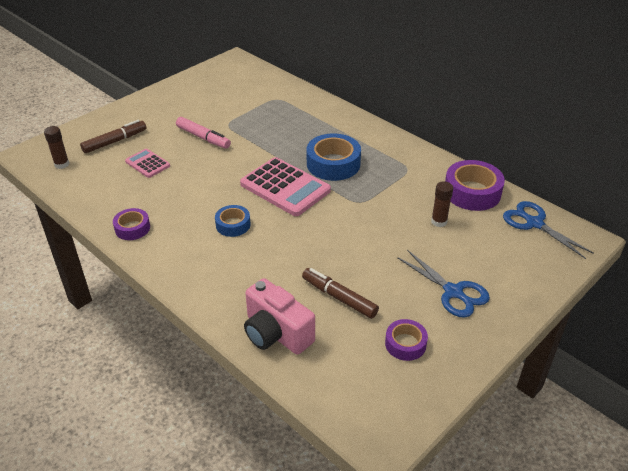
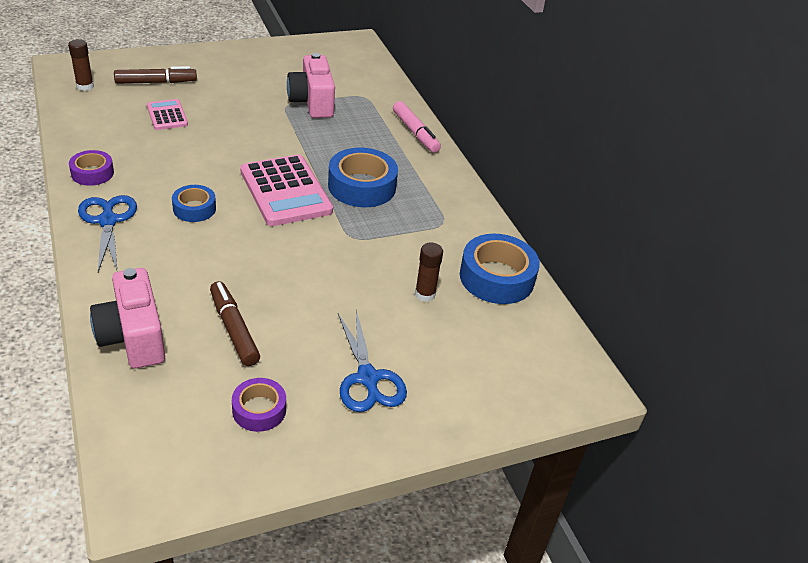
camera: 20 degrees right, 0 degrees up
pink marker [176,117,231,149] -> pink marker moved to [393,101,441,153]
purple tape [445,160,505,211] -> blue tape [460,234,540,304]
blue scissors [503,201,594,259] -> blue scissors moved to [78,195,137,272]
none -> pink camera [287,53,335,118]

